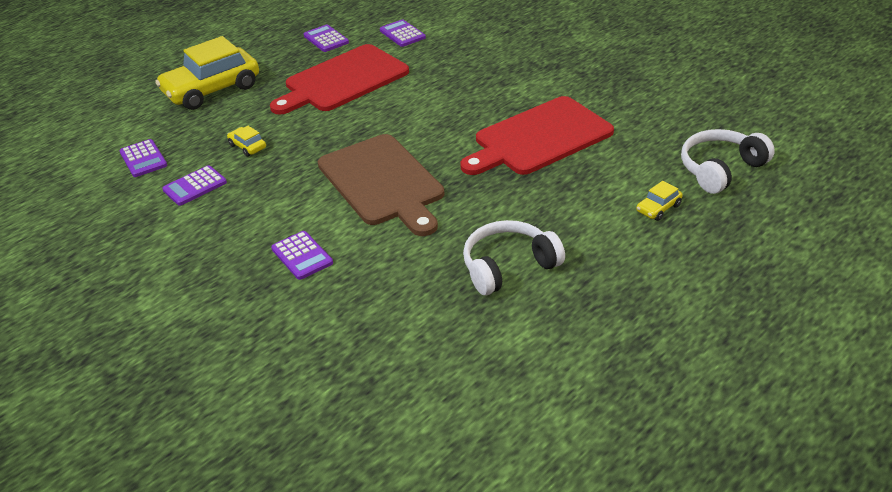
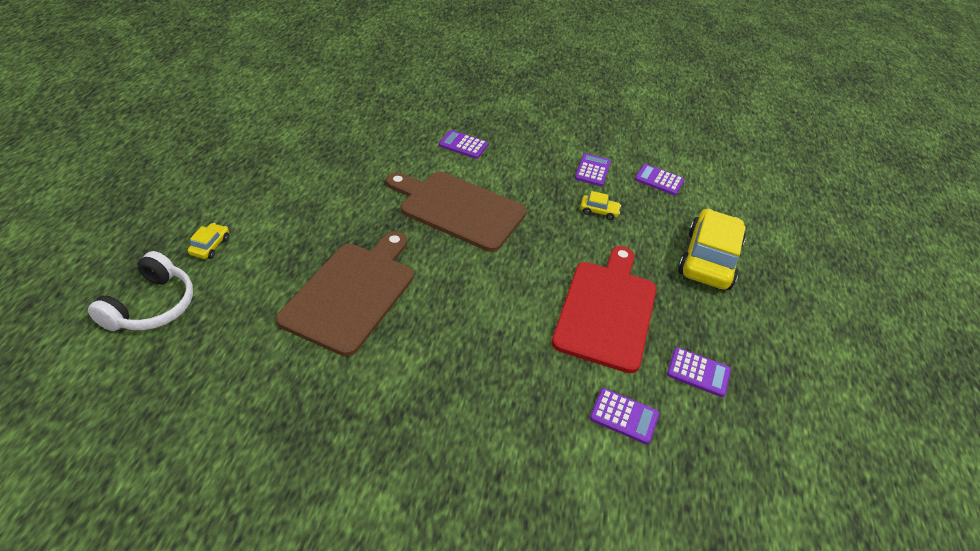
camera: 140 degrees right, 5 degrees up
red cutting board [460,96,614,175] -> brown cutting board [276,231,414,356]
white headphones [463,220,565,295] -> none

